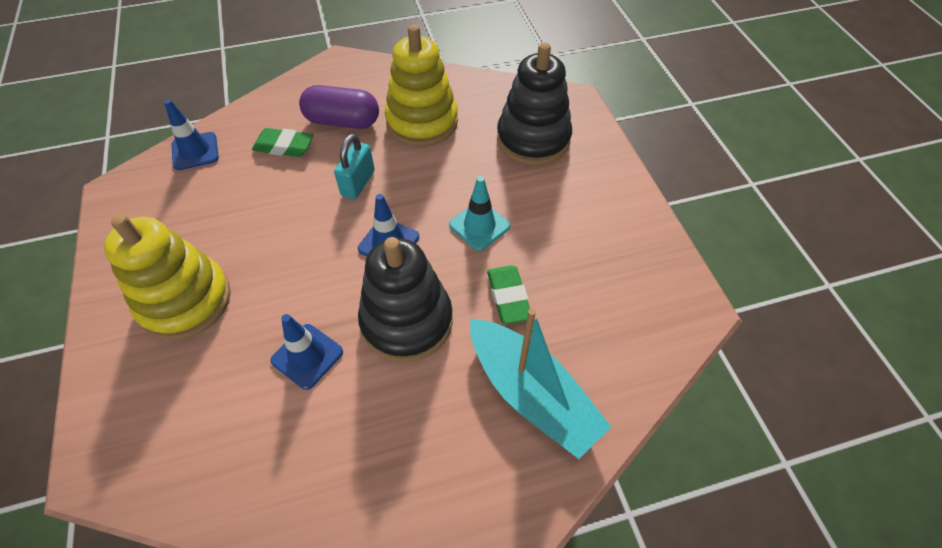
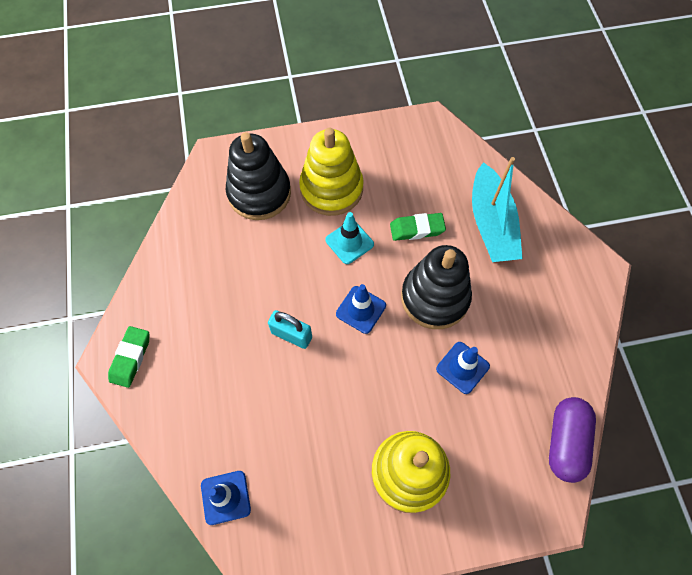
camera: 85 degrees left, 10 degrees up
green eraser [252,128,313,157] -> green eraser moved to [108,326,149,388]
purple capsule [299,85,379,129] -> purple capsule moved to [549,397,596,483]
yellow stacking toy [385,25,458,147] -> yellow stacking toy moved to [299,128,364,216]
turquoise boat [470,309,611,459] -> turquoise boat turned 120 degrees clockwise [472,157,523,262]

